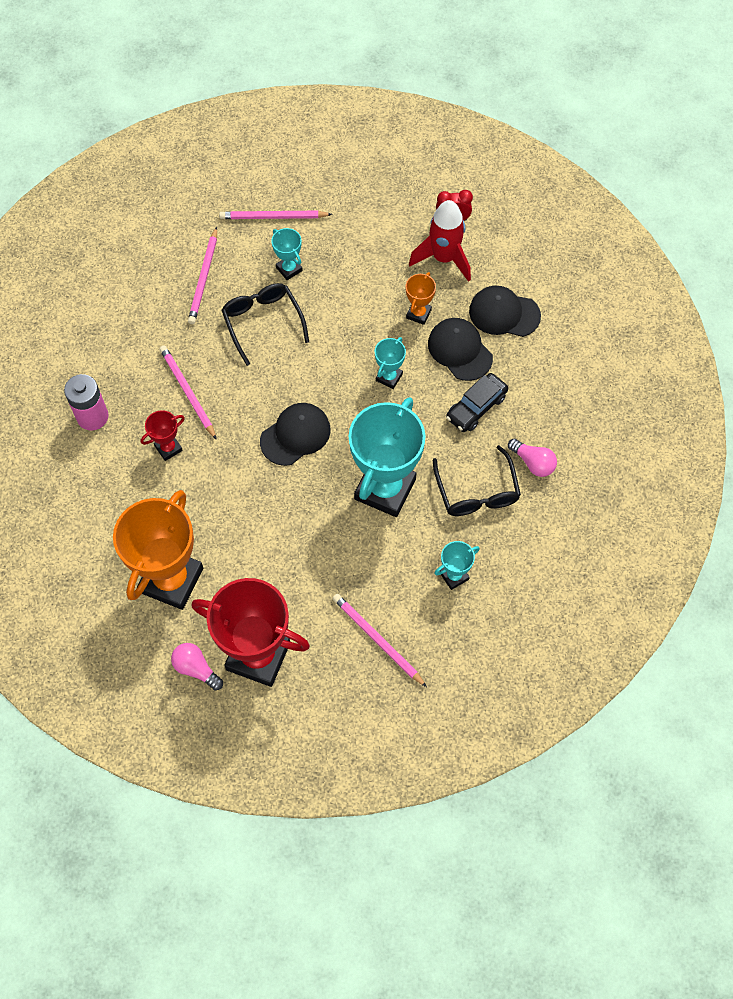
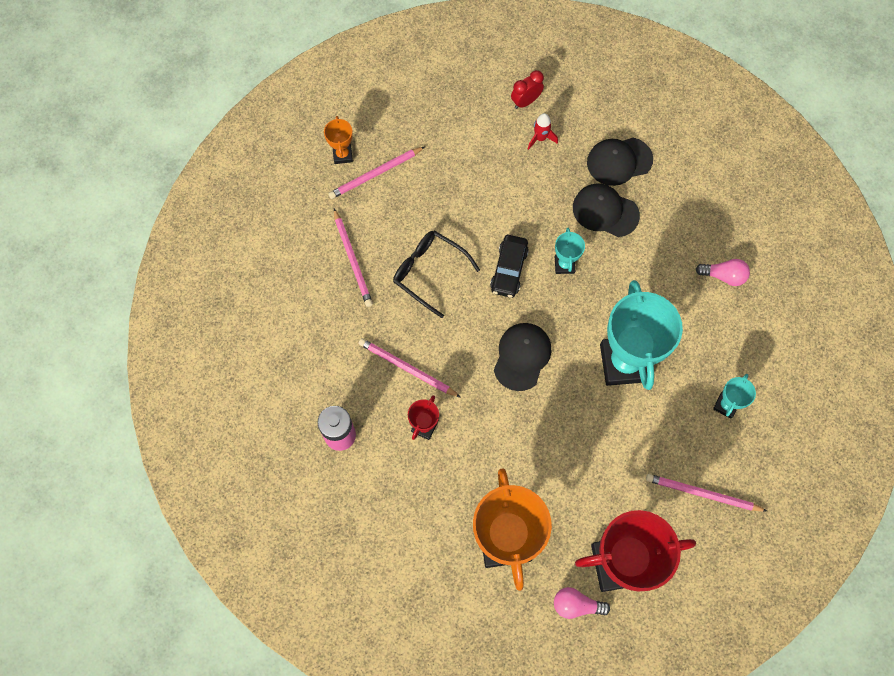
camera: 30 degrees left, 5 degrees up
turquoise trophy [271,228,303,280] -> none
orange trophy [406,272,436,325] -> orange trophy moved to [324,116,353,164]
red rocket [409,200,471,282] -> red rocket [528,113,558,150], size x0.52
black glasses [433,445,521,516] -> none
black car [446,373,508,432] -> black car moved to [490,235,529,298]

